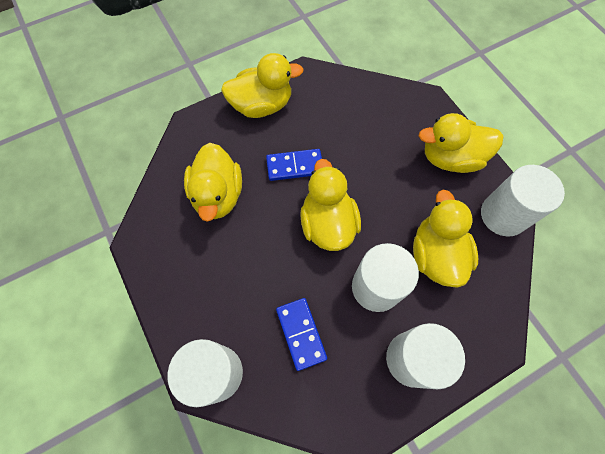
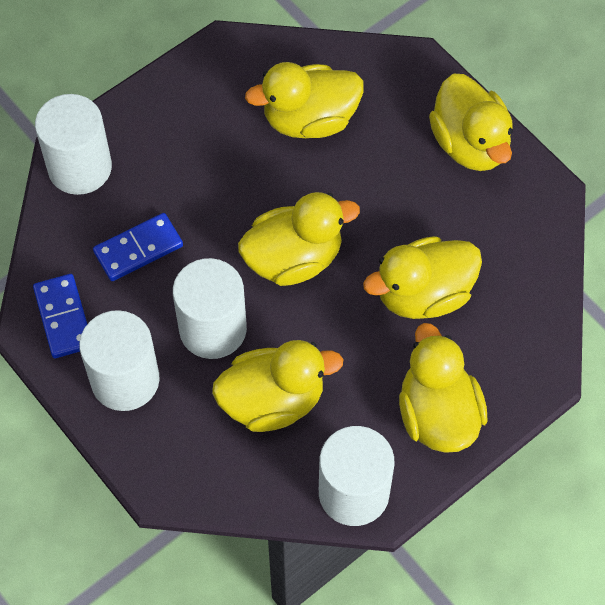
camera: 80 degrees right, 5 degrees down
blue domino [266,149,322,181] -> blue domino moved to [33,274,87,358]
none -> yellow duck [363,236,482,319]

